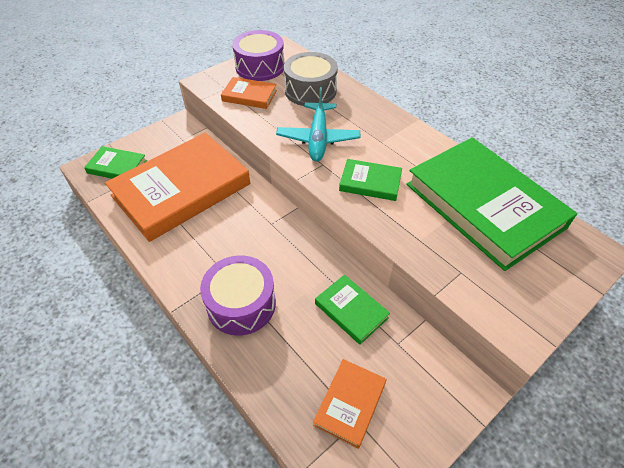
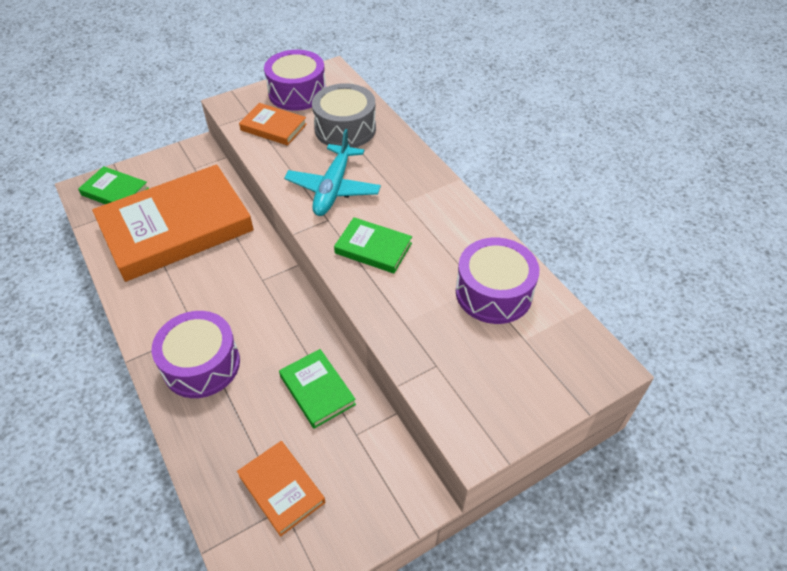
camera: 10 degrees right, 0 degrees up
orange book [313,359,387,449] -> orange book turned 75 degrees counterclockwise [237,441,325,537]
green book [406,137,577,271] -> purple drum [456,237,539,324]

